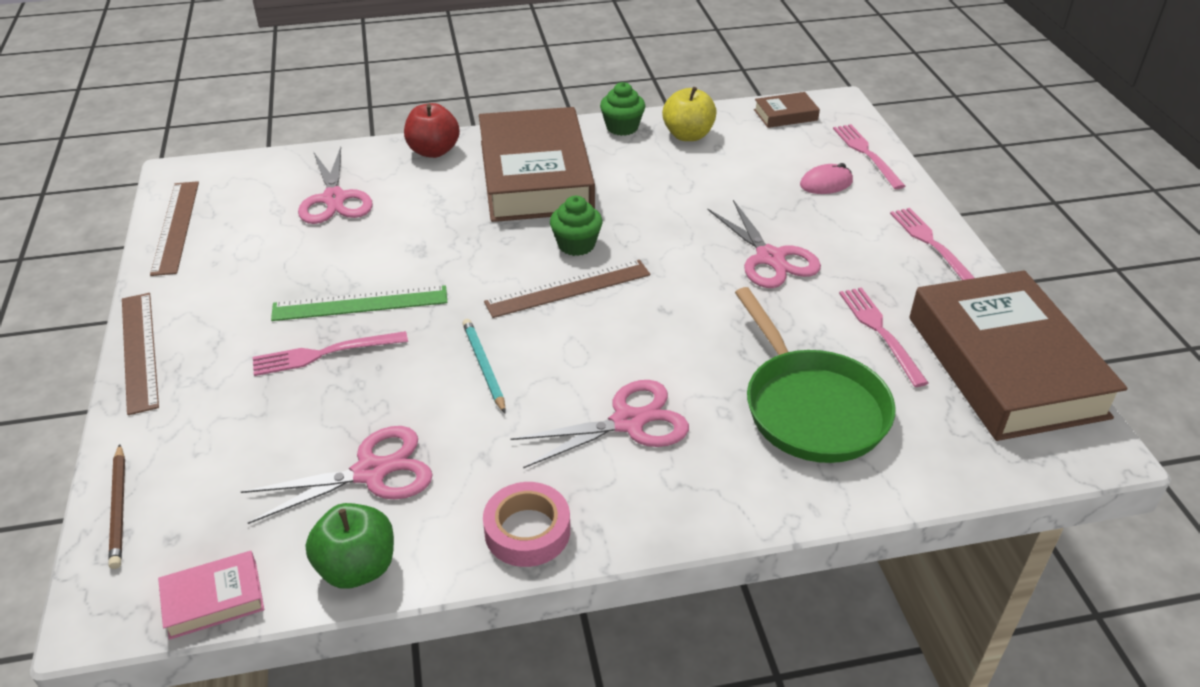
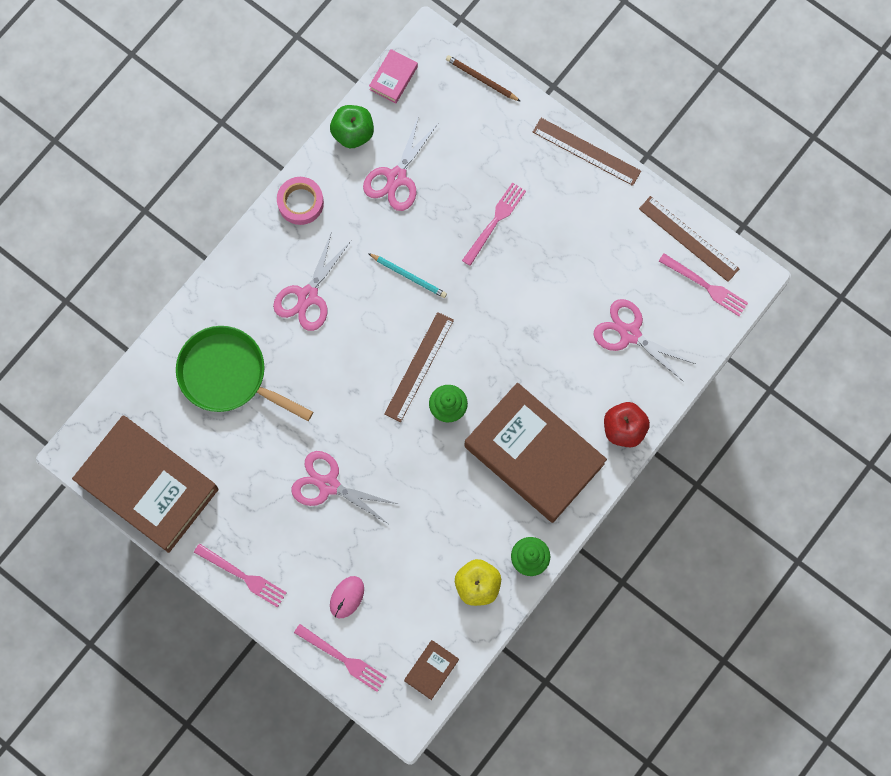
camera: 140 degrees right, 35 degrees up
green ruler [271,285,447,321] -> none
pink fork [839,287,928,387] -> pink fork moved to [659,253,748,316]

